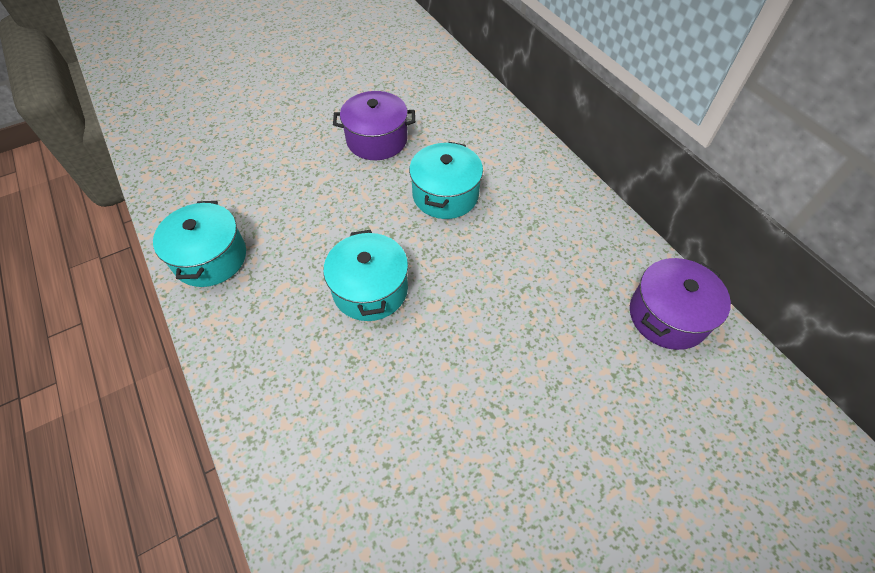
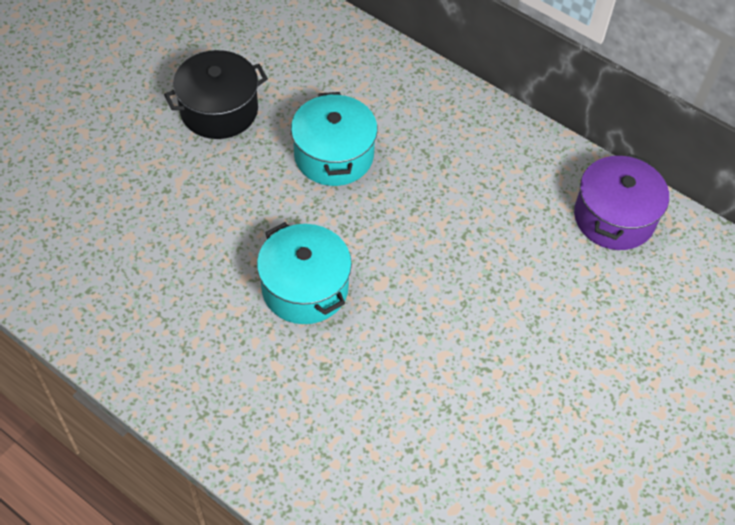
camera: 25 degrees left, 0 degrees up
turquoise pot [153,201,246,287] -> none
purple pot [333,91,415,160] -> black pot [164,50,268,139]

